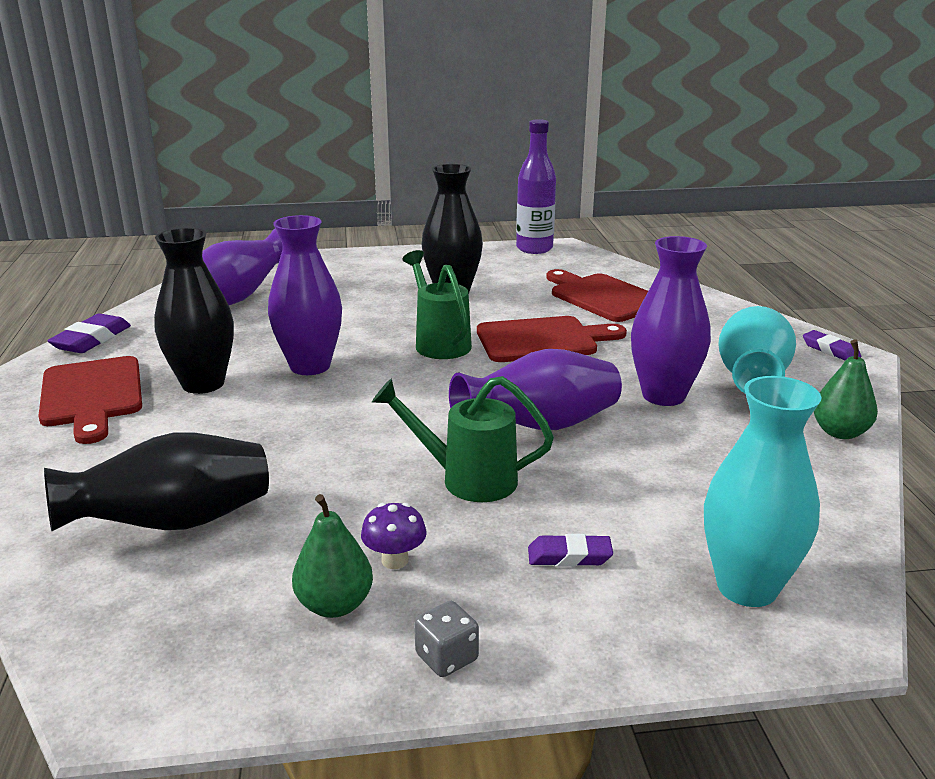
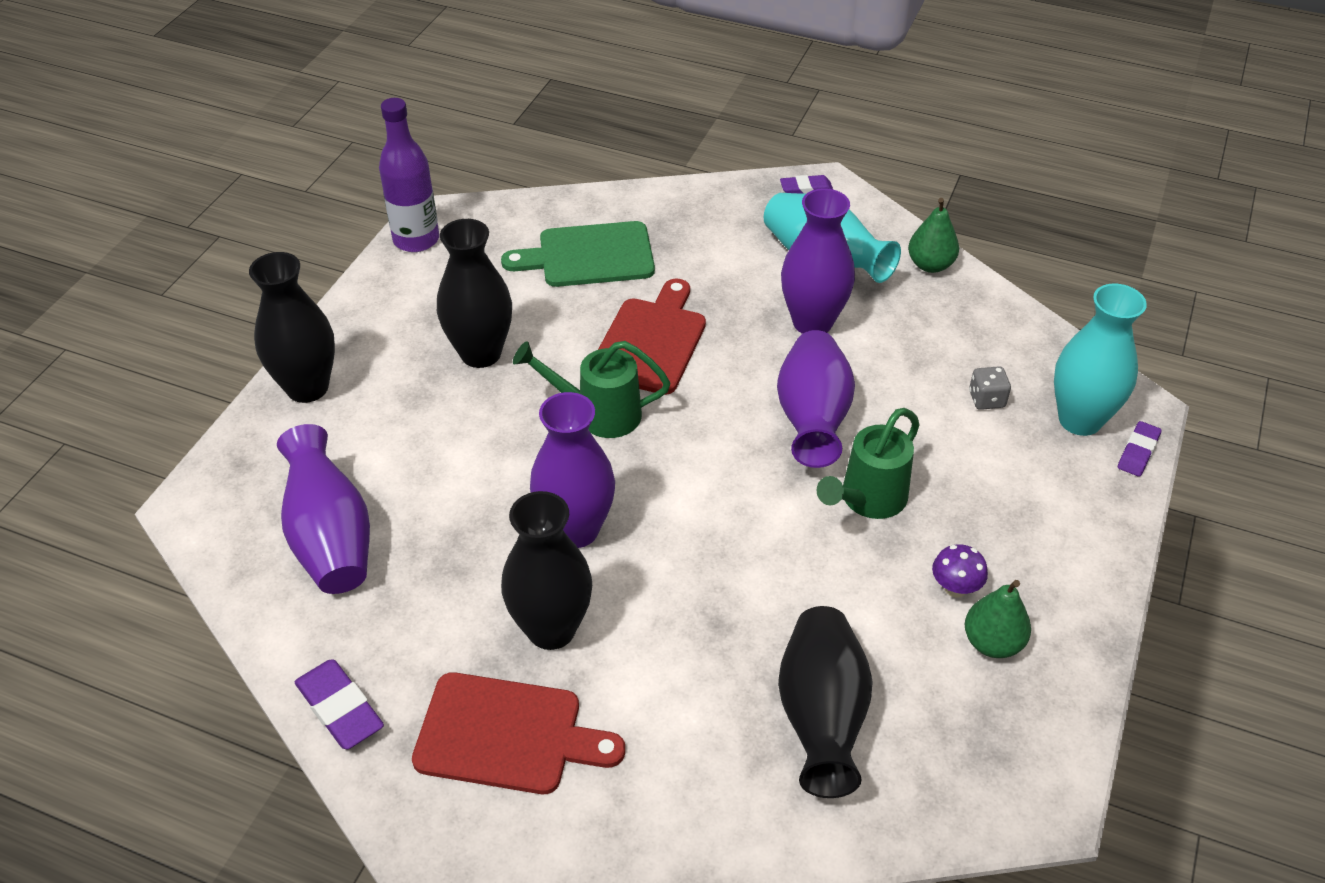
camera: 60 degrees left, 20 degrees up
grey dice [414,601,479,677] -> grey dice moved to [969,366,1011,410]
purple eraser [528,534,613,567] -> purple eraser moved to [1118,421,1161,477]
red cutting board [546,269,648,322] -> green cutting board [501,221,655,287]
none -> black vase [249,252,335,403]

